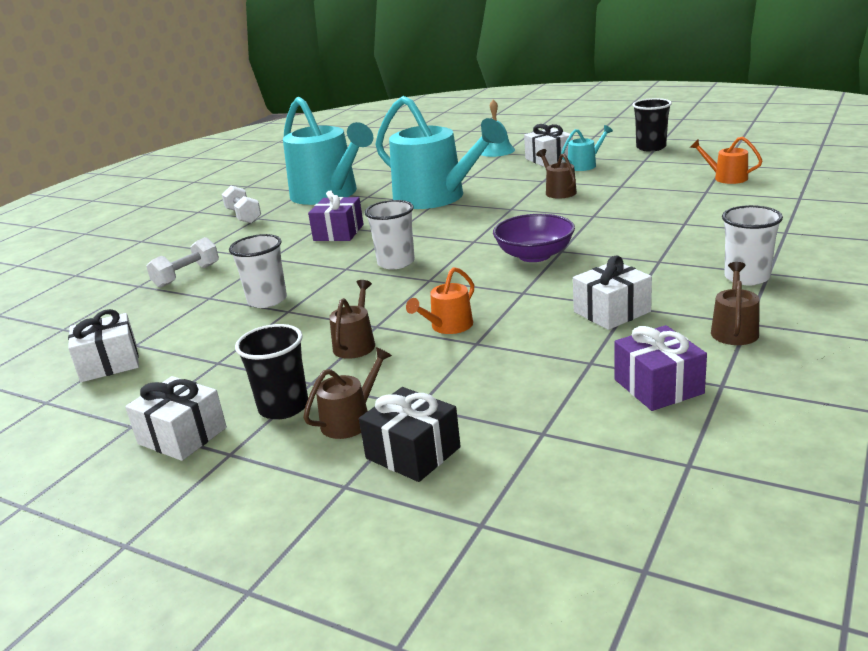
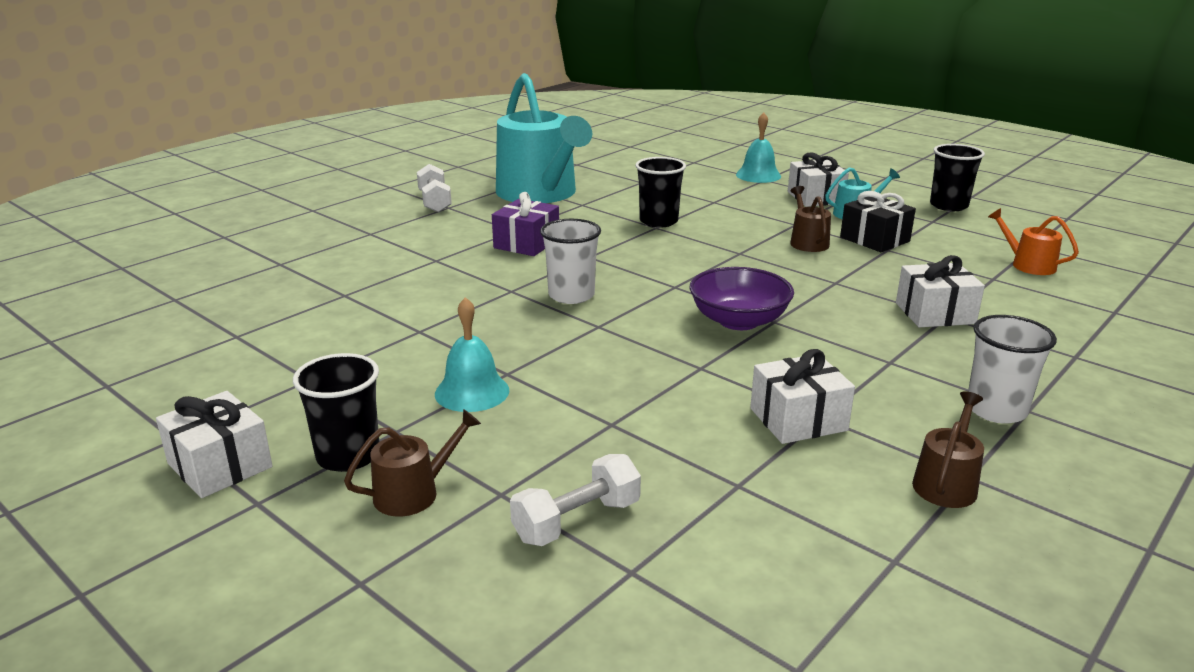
camera: 10 degrees right, 0 degrees up
white gift [68,309,139,382] -> white gift moved to [896,255,985,327]
white dumbbell [146,237,219,288] -> white dumbbell moved to [510,454,641,546]
white cup [229,234,287,308] -> none
brown watering can [329,280,375,359] -> turquoise bell [435,297,509,412]
black gift [359,387,461,482] -> black gift moved to [840,191,916,252]
turquoise watering can [375,96,506,209] -> black cup [635,157,686,228]
orange watering can [406,267,474,334] -> none
purple gift [614,325,707,411] -> none

